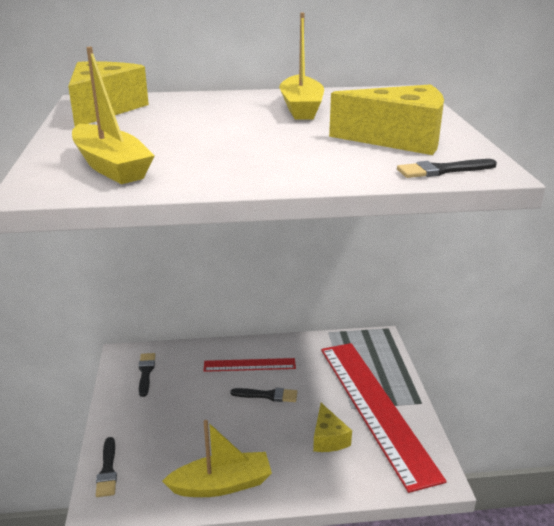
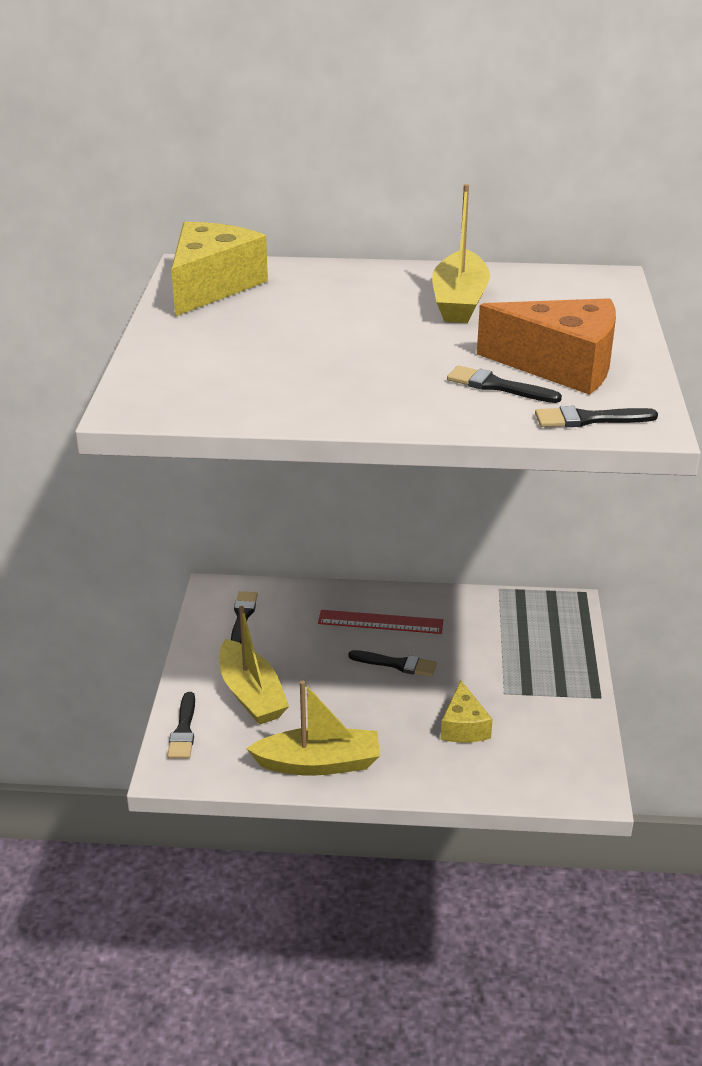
camera: 10 degrees right, 5 degrees up
yellow boat [72,47,155,184] -> yellow boat moved to [219,606,289,725]
red ruler [321,343,447,493] -> none
yellow cheese [329,84,444,155] -> orange cheese [477,298,616,395]
none -> black brush [447,365,562,403]

